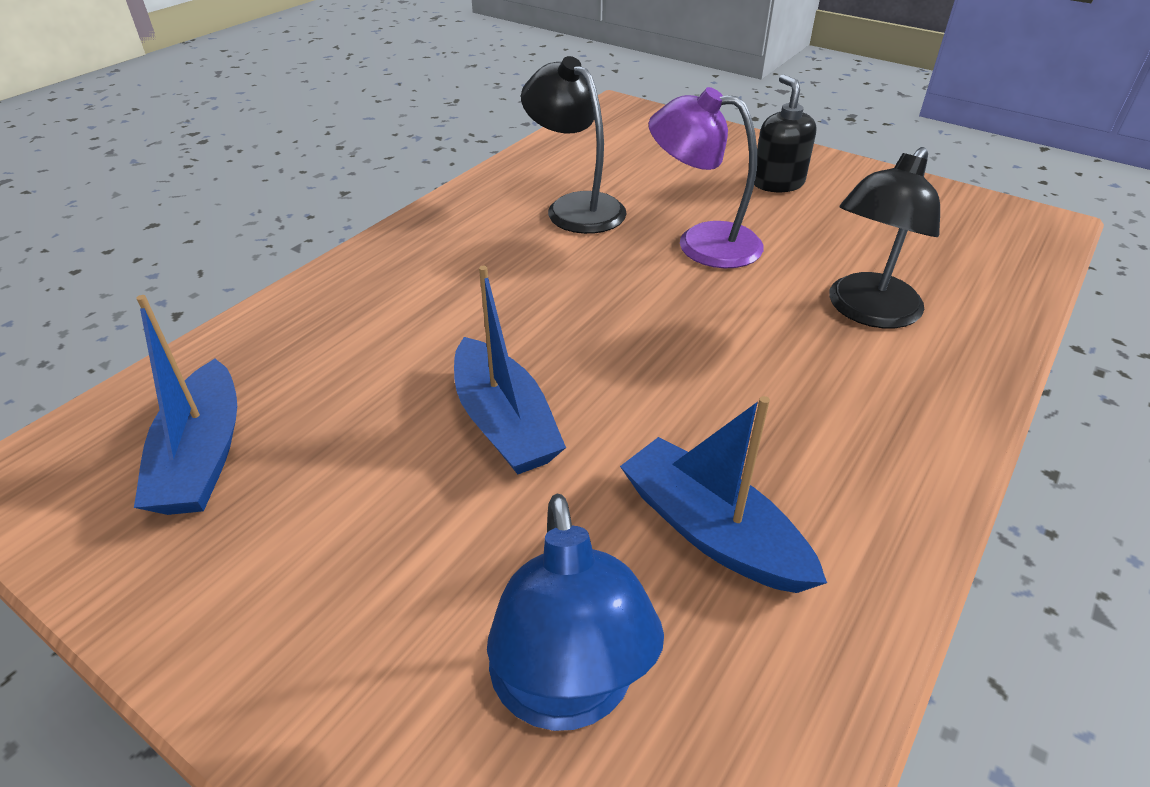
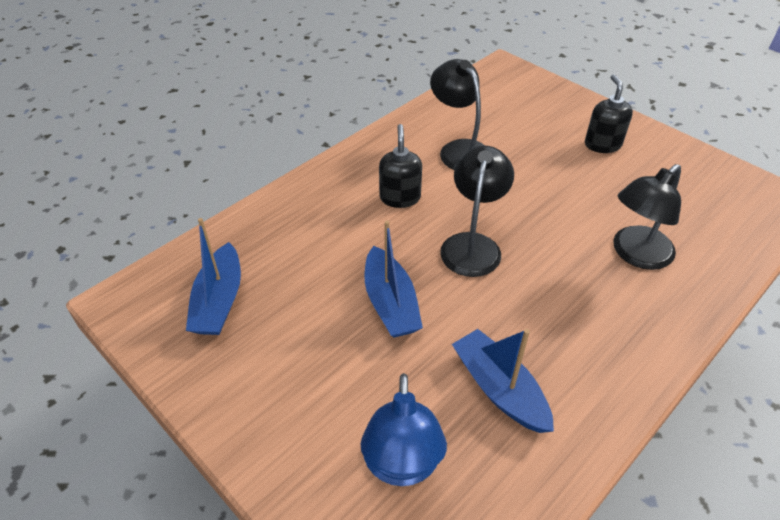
camera: 10 degrees right, 5 degrees up
purple lamp [649,87,764,268] -> none
none -> black soap dispenser [379,124,422,208]
none -> black lamp [440,146,514,277]

